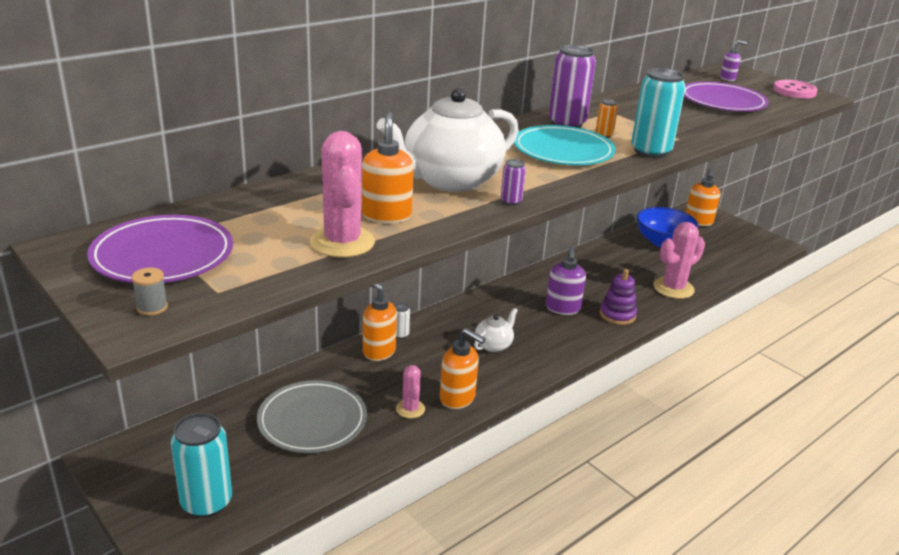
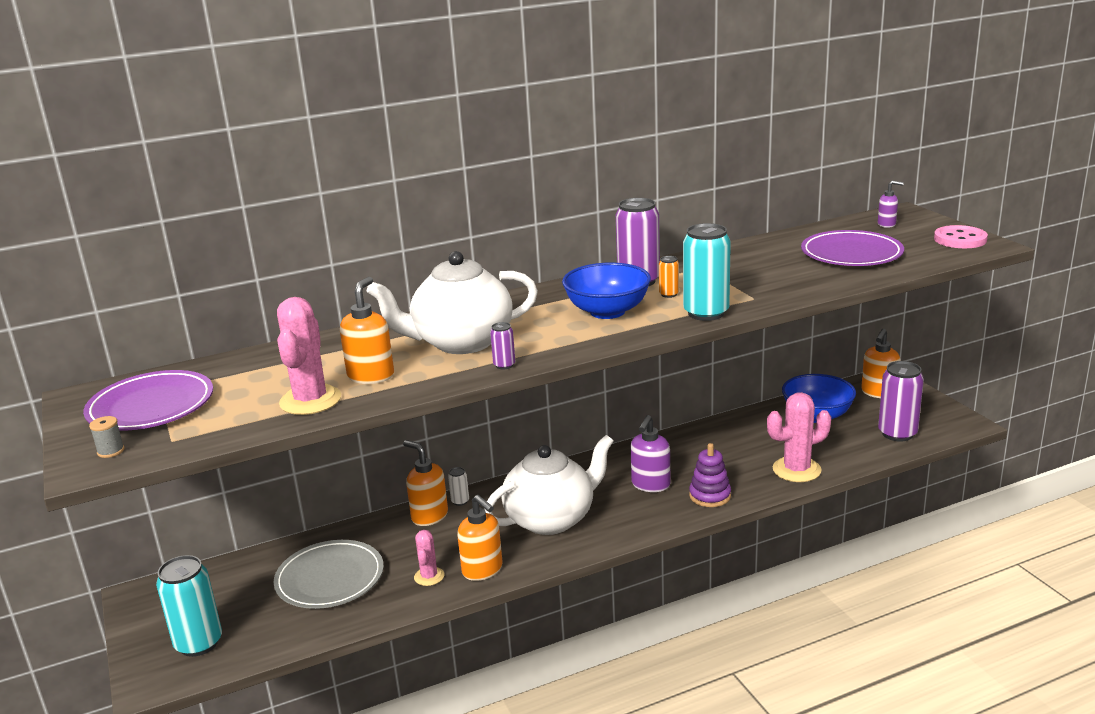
camera: 20 degrees right, 5 degrees down
white teapot [474,308,518,352] -> white teapot [485,435,613,535], size x2.15
turquoise plate [514,125,616,165] -> blue bowl [562,263,651,319]
none -> purple can [878,361,924,442]

